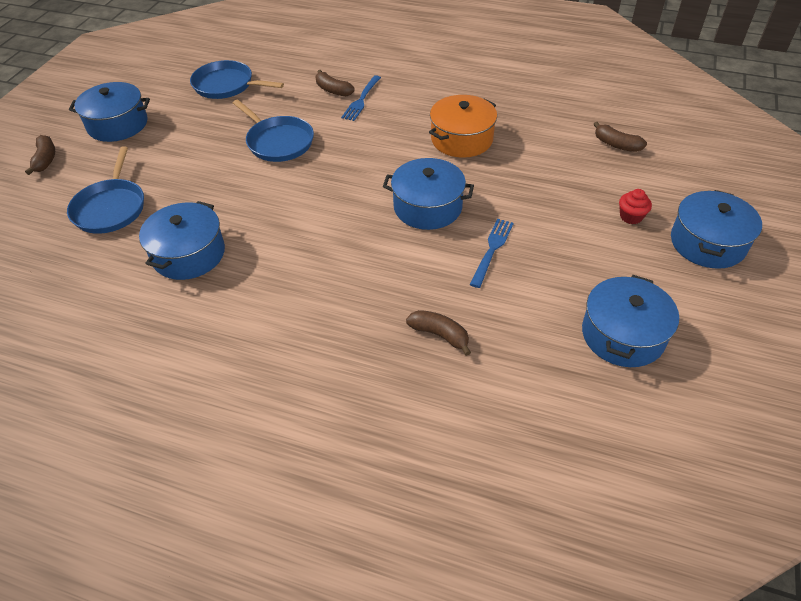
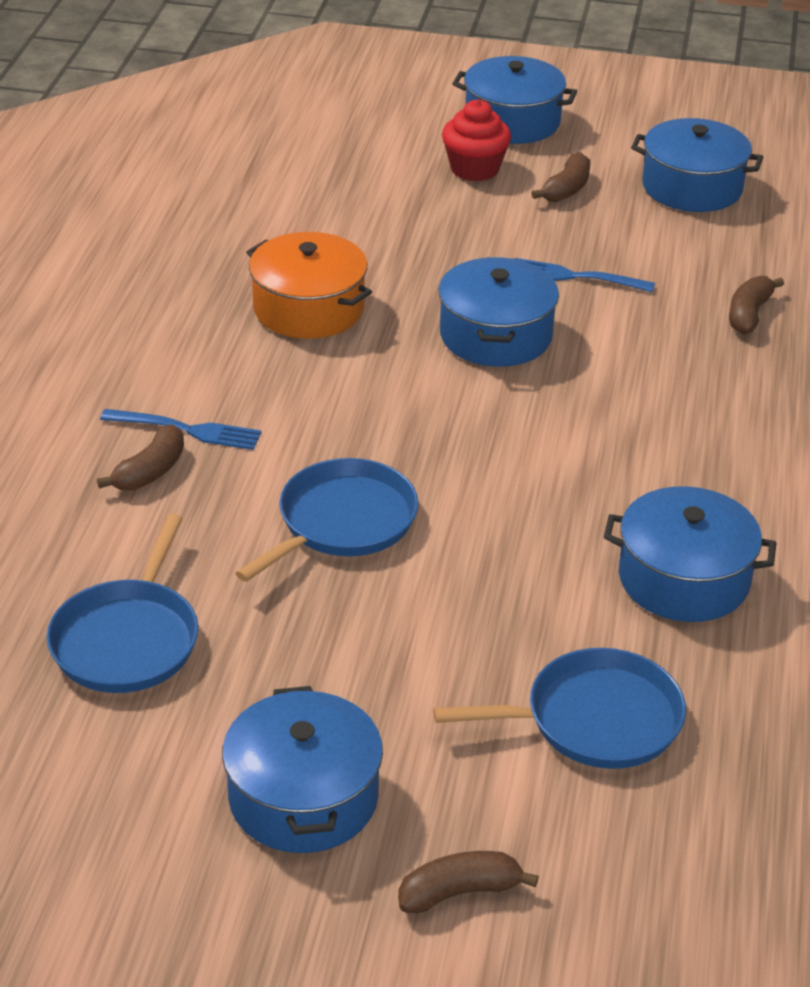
camera: 100 degrees left, 10 degrees down
brown banana [594,122,647,152] -> brown banana moved to [531,152,590,202]
red cupcake [619,189,652,224] -> red cupcake [442,99,511,181], size x1.56

